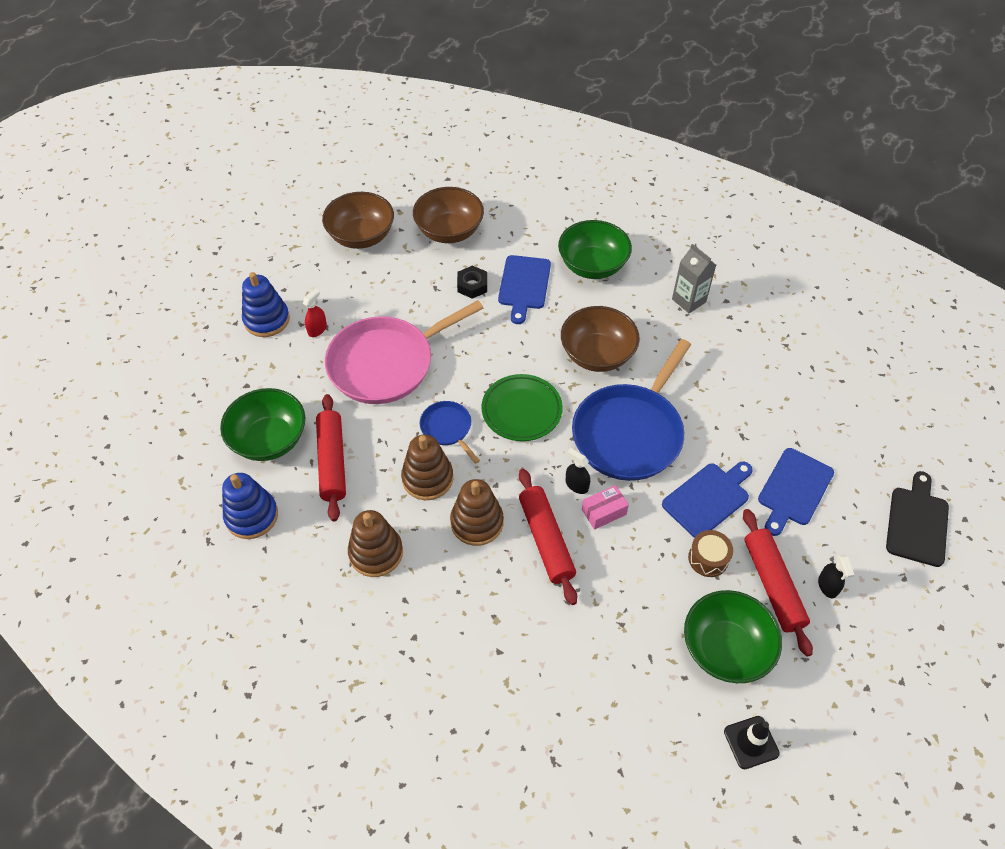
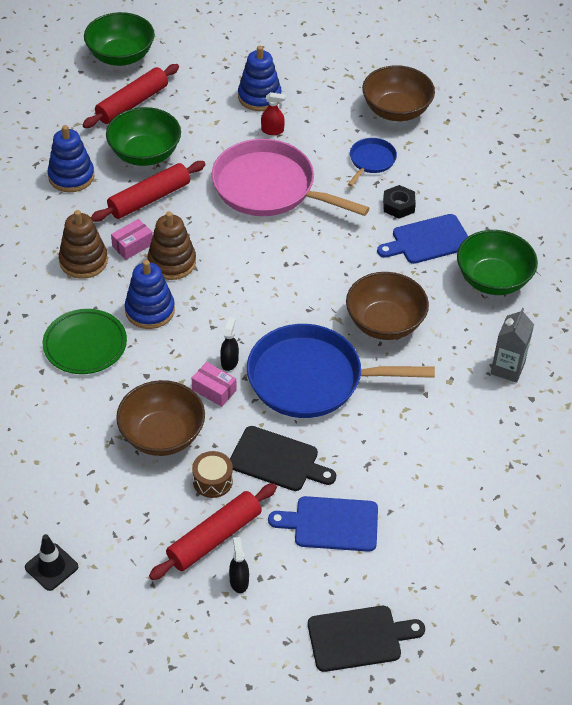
camera: 60 degrees right, 5 degrees down
brown bowl [413,187,484,243] -> brown bowl moved to [116,380,205,456]
blue pan [420,401,480,464] -> blue pan moved to [348,138,397,187]
brown stacking toy [450,479,504,546] -> blue stacking toy [125,260,175,329]
green plate [481,374,563,441] -> green plate moved to [43,309,127,374]
red rolling pin [519,469,577,605] -> red rolling pin moved to [83,64,179,128]
blue cutting board [662,462,753,538] -> black cutting board [230,426,336,491]
green bowl [684,590,782,683] -> green bowl moved to [84,12,155,66]
black spray bottle [818,554,854,598] -> black spray bottle turned 120 degrees clockwise [229,537,249,593]
none -> pink box [111,219,153,260]

